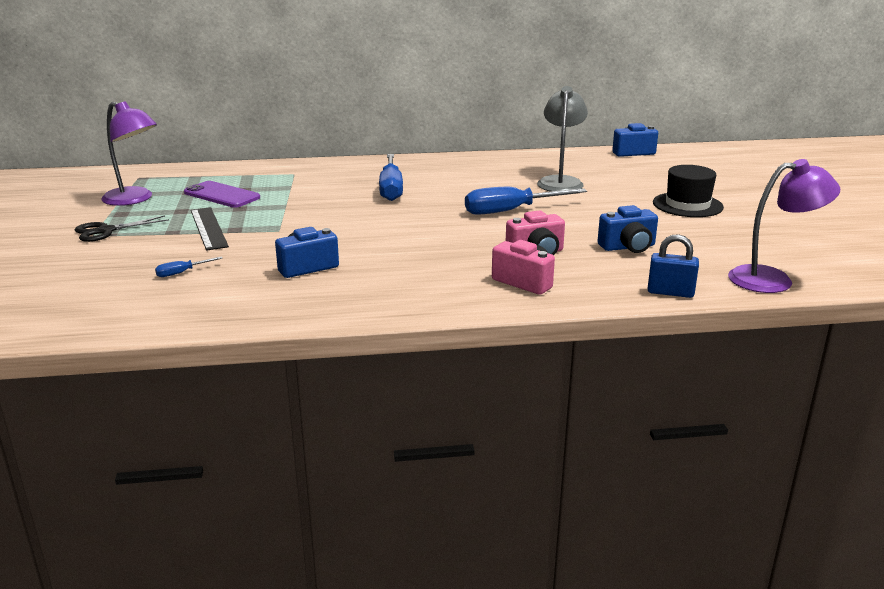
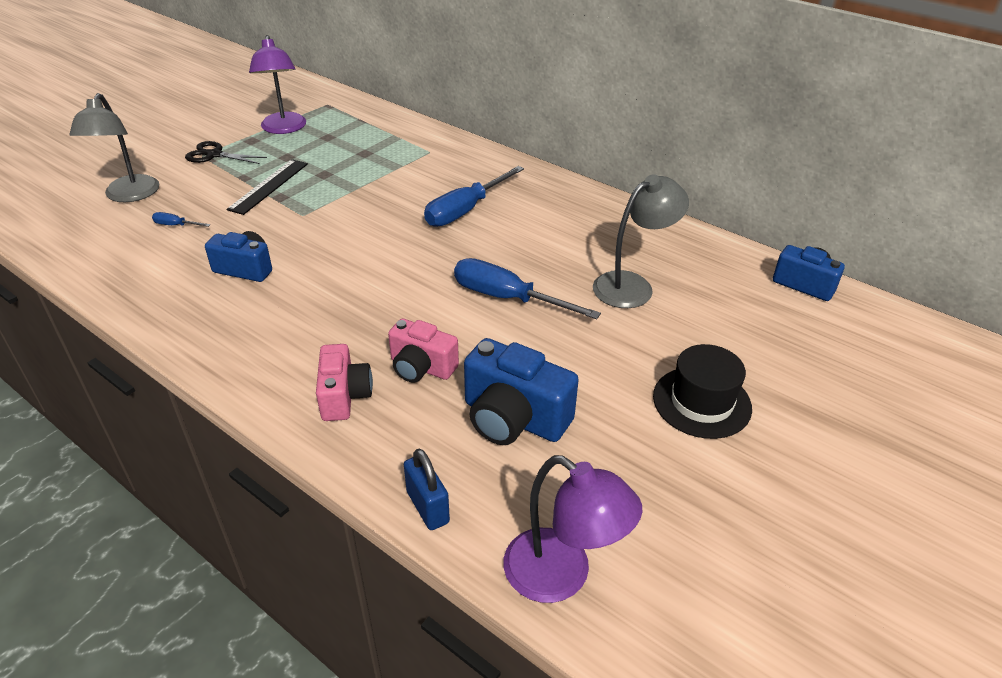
camera: 45 degrees right, 15 degrees up
purple phone [184,181,260,208] -> none
blue camera [598,205,658,253] -> blue camera [464,338,579,445], size x1.51
none -> grey lamp [69,93,159,202]

